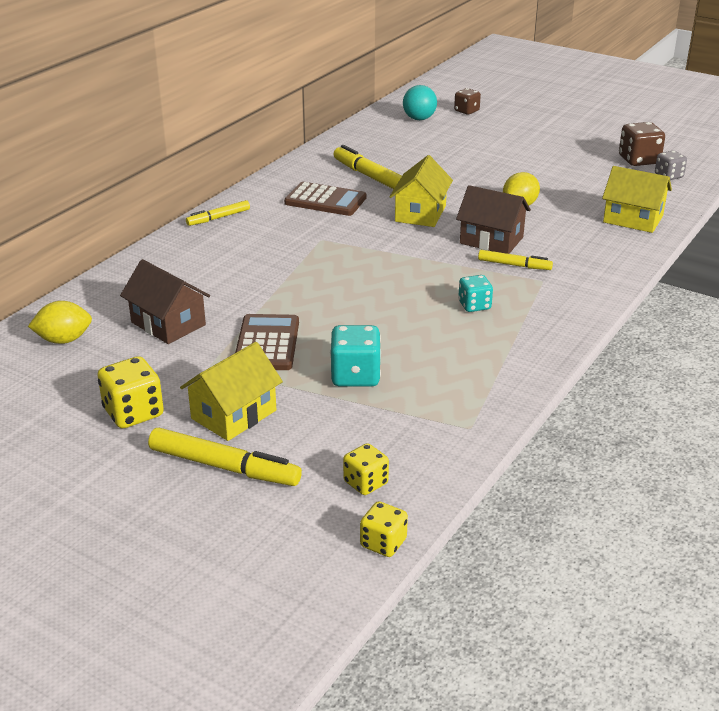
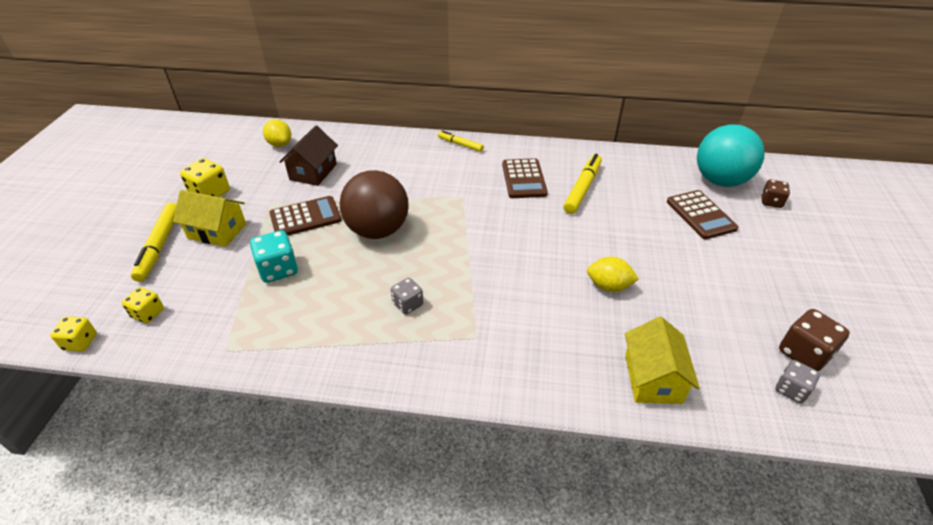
camera: 65 degrees right, 10 degrees up
yellow house [389,155,453,227] -> none
turquoise ball [403,85,437,120] -> turquoise ball [697,124,765,187], size x1.81
brown house [456,185,531,254] -> none
turquoise dice [458,275,493,312] -> grey dice [391,278,423,315]
yellow marker [478,250,553,270] -> none
none -> brown ball [340,170,409,239]
none -> brown calculator [667,190,738,239]

